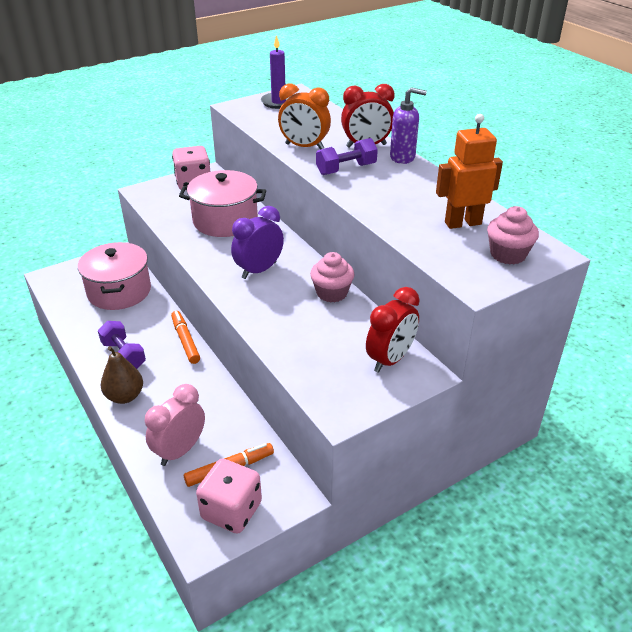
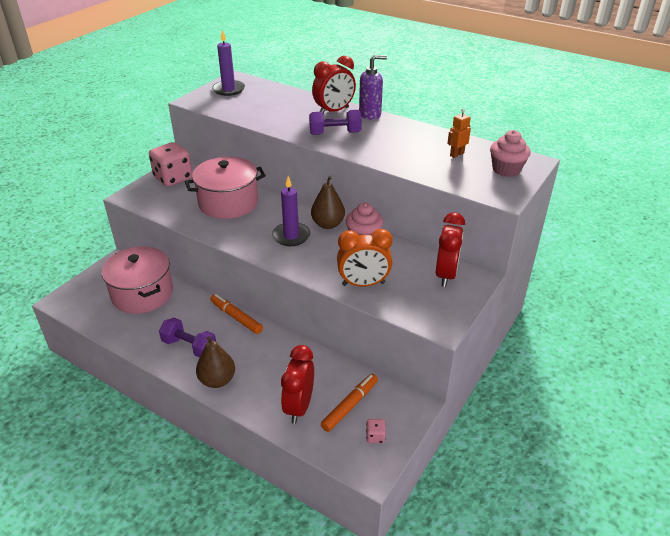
camera: 25 degrees left, 0 degrees up
pink clock [145,384,205,466] -> red clock [281,345,314,424]
pink dice [196,458,262,534] -> pink dice [366,419,386,443], size x0.43
purple clock [231,206,284,279] -> purple candle [272,176,310,246]
orange clock [278,83,331,150] -> orange clock moved to [337,229,392,287]
purple dumbbell [316,138,378,175] -> purple dumbbell turned 45 degrees clockwise [309,110,362,135]
orange robot [436,114,503,229] -> orange robot [447,109,471,158], size x0.53
none -> brown pear [311,176,345,229]

